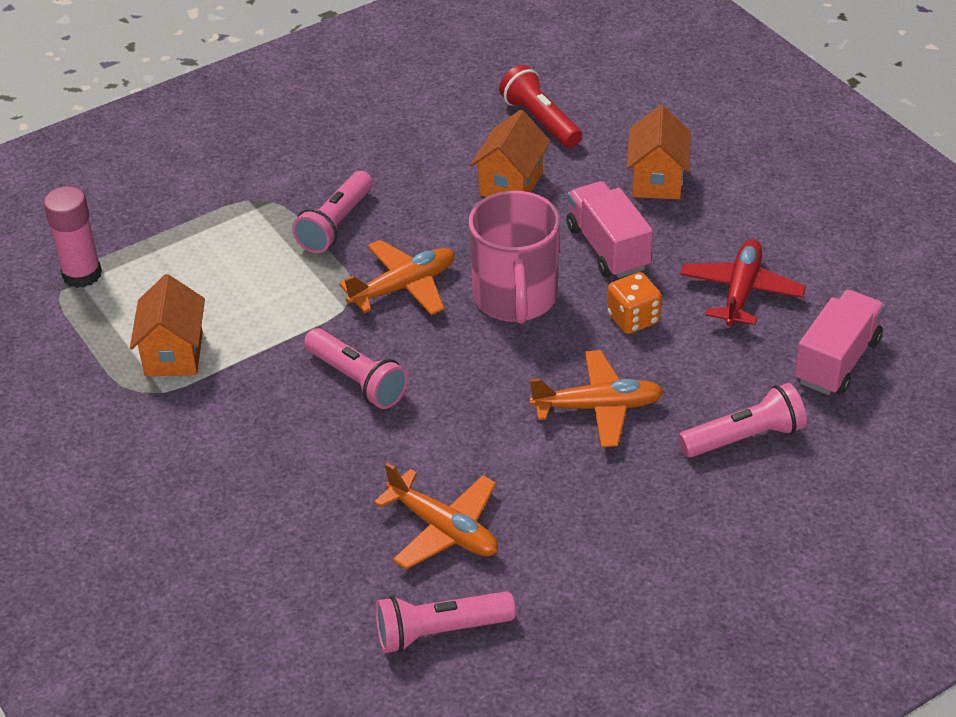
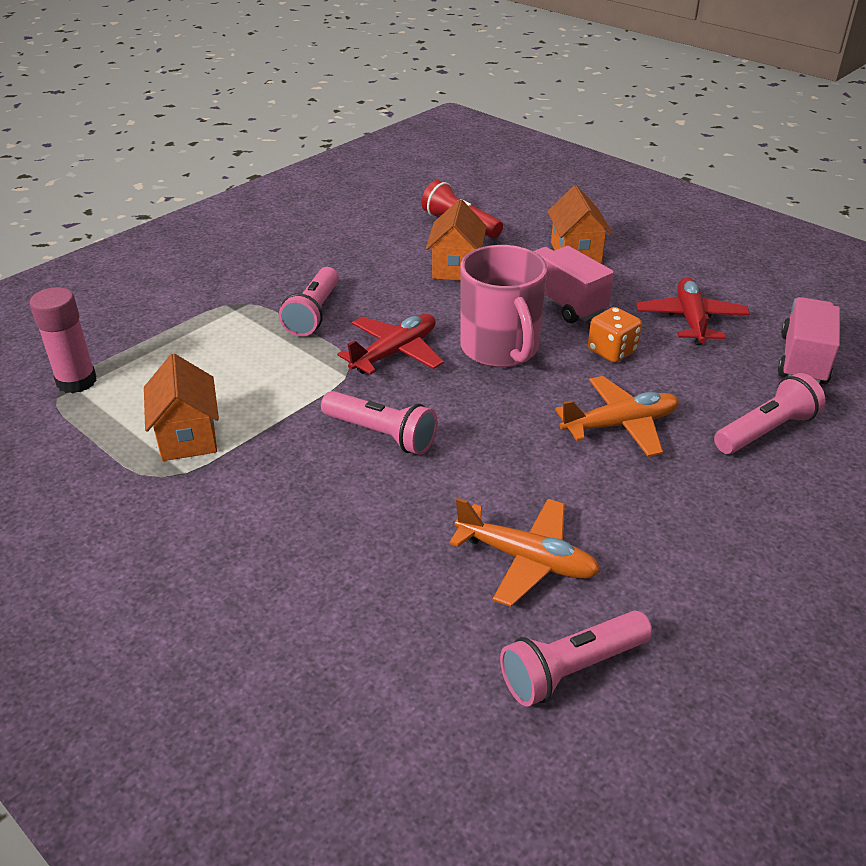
camera: 15 degrees left, 5 degrees down
orange plane [339,240,455,315] -> red plane [337,314,444,375]

